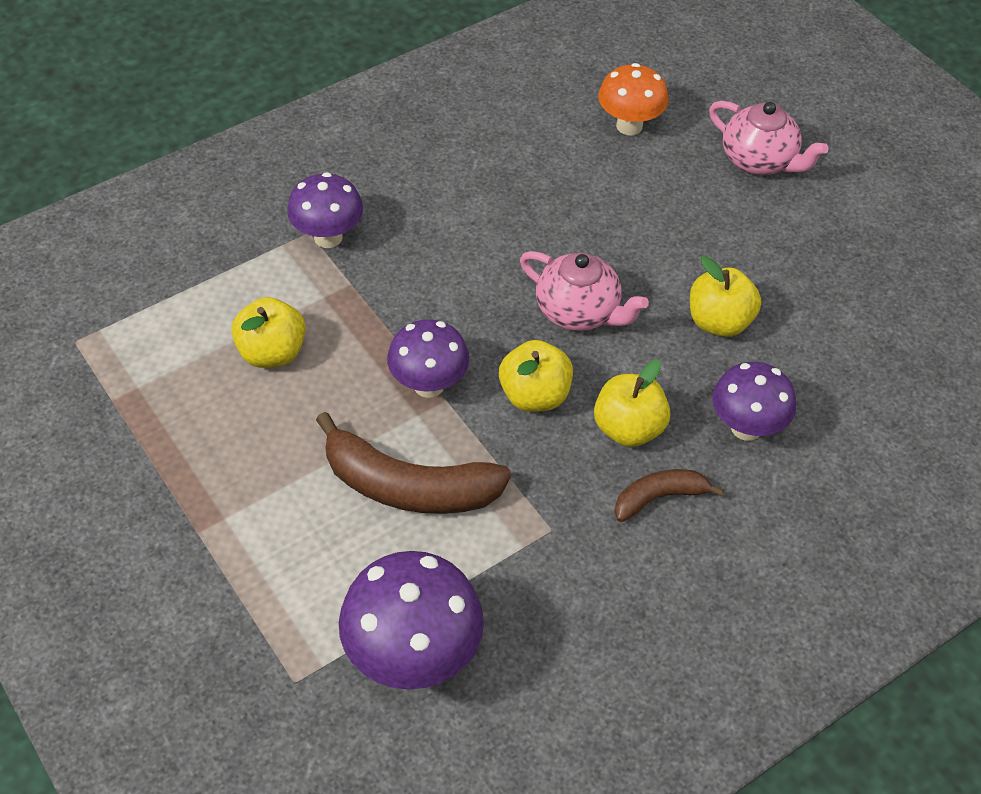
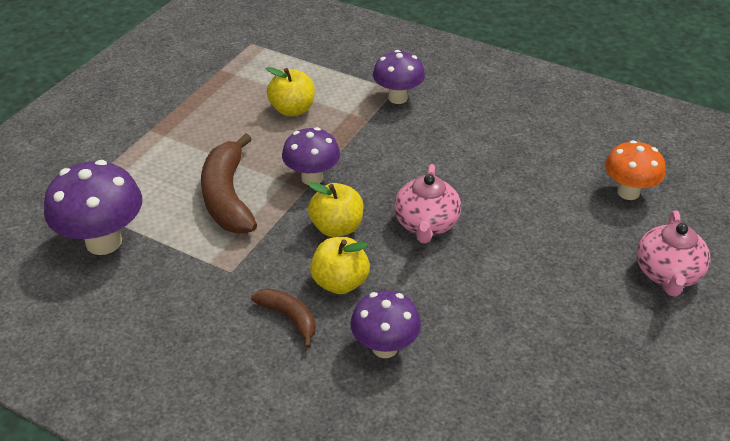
camera: 65 degrees right, 10 degrees down
yellow apple [690,256,761,337] -> none

